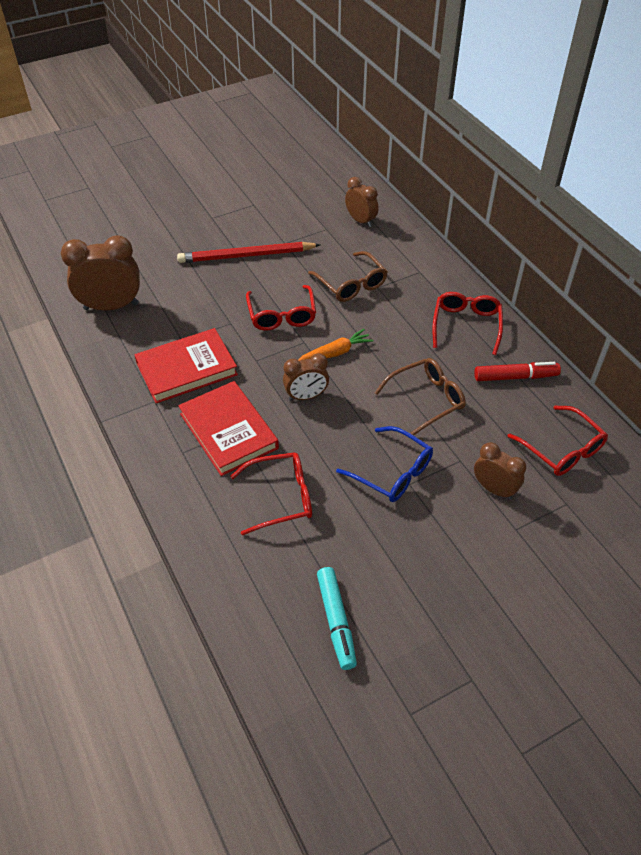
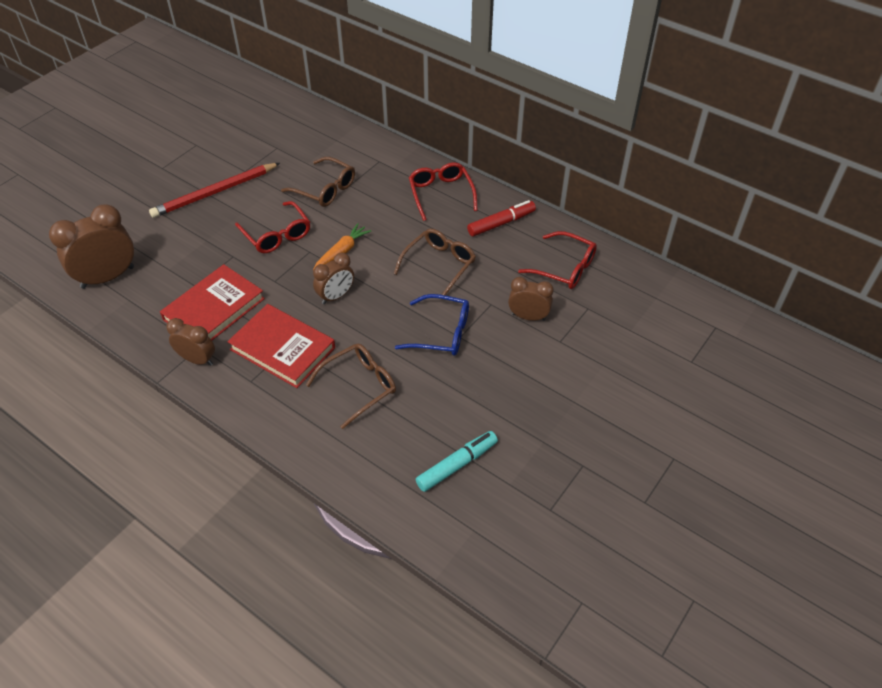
camera: 25 degrees left, 0 degrees up
red glasses [230,452,312,535] -> brown glasses [306,344,396,429]
turquoise marker [317,567,357,670] -> turquoise marker turned 90 degrees counterclockwise [416,431,498,492]
brown clock [345,177,379,227] -> brown clock moved to [166,318,215,366]

